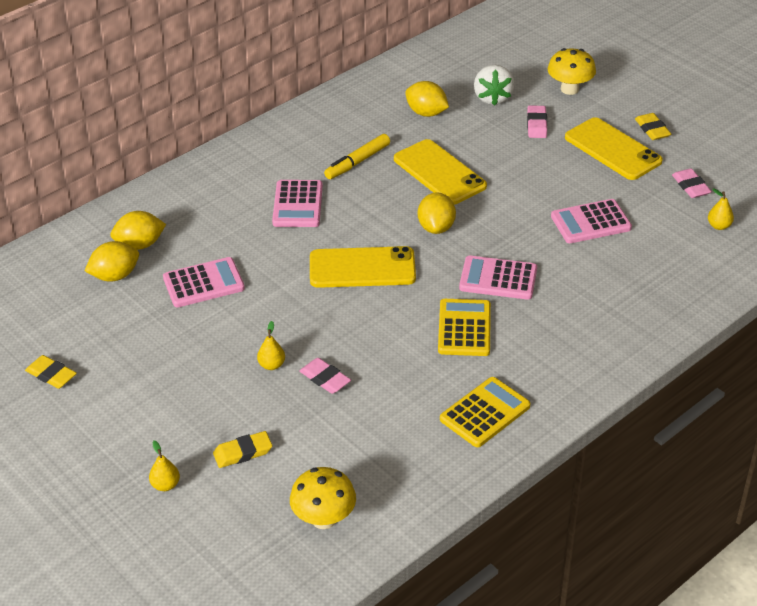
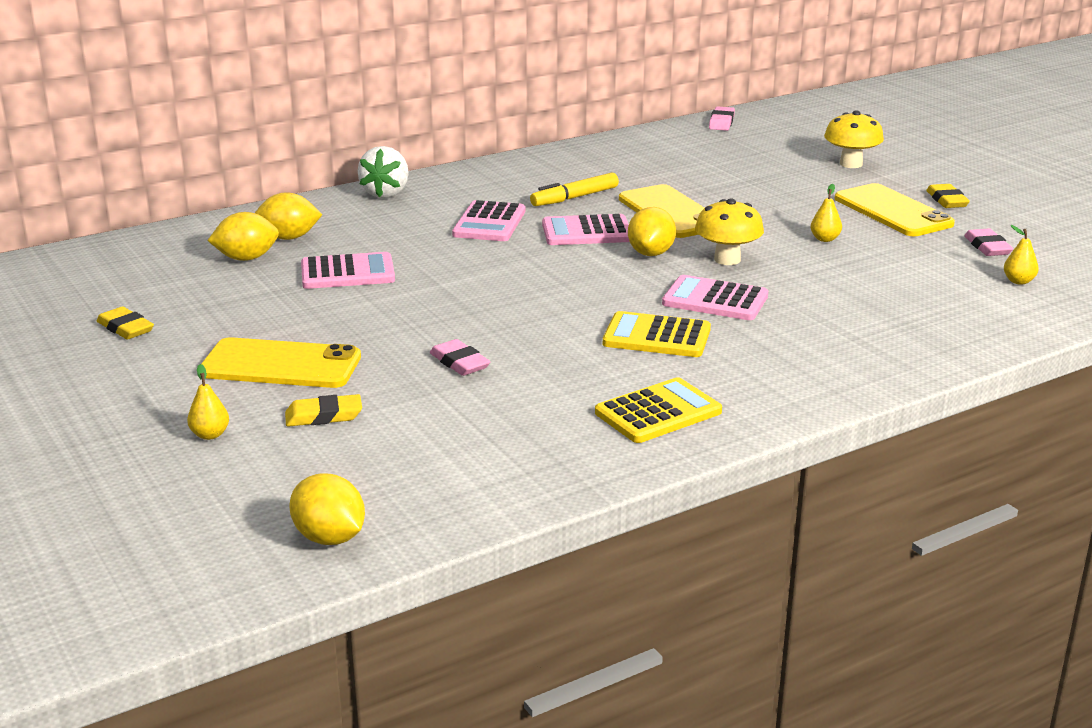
camera: 10 degrees right, 15 degrees down
yellow pear [257,321,285,370] -> yellow pear moved to [810,184,842,242]
yellow mushroom [290,467,356,529] -> yellow mushroom moved to [695,199,764,265]
yellow phone [310,246,416,288] -> yellow phone moved to [201,337,361,388]
yellow lemon [405,81,449,117] -> yellow lemon moved to [289,474,365,545]
yellow calculator [438,299,491,356] -> yellow calculator turned 90 degrees counterclockwise [603,311,711,357]
white strawberry [474,65,515,106] -> white strawberry moved to [358,146,409,198]
pink eraser [527,105,547,138] -> pink eraser moved to [709,106,735,131]
pink calculator [551,199,632,243] -> pink calculator moved to [542,214,629,245]

